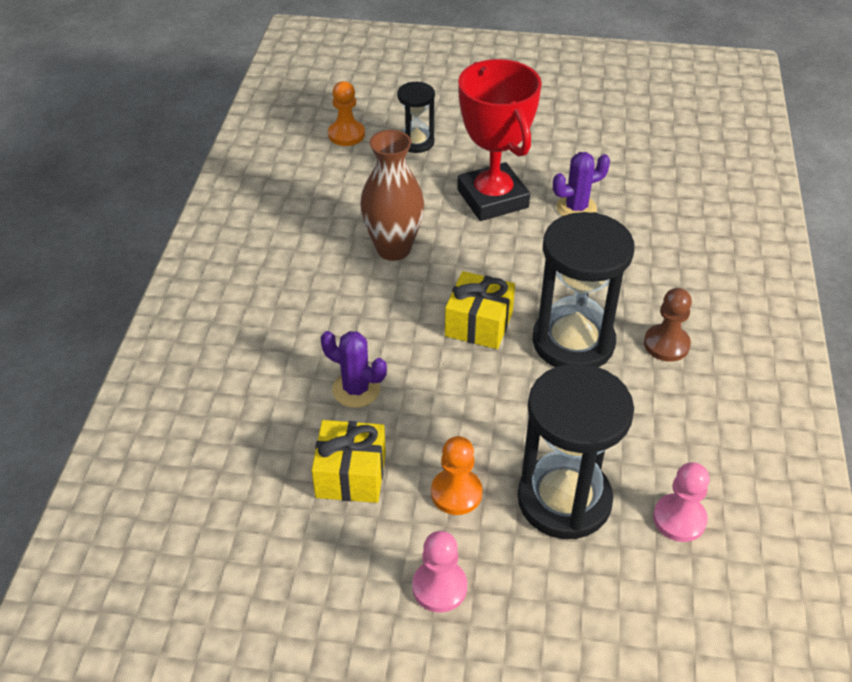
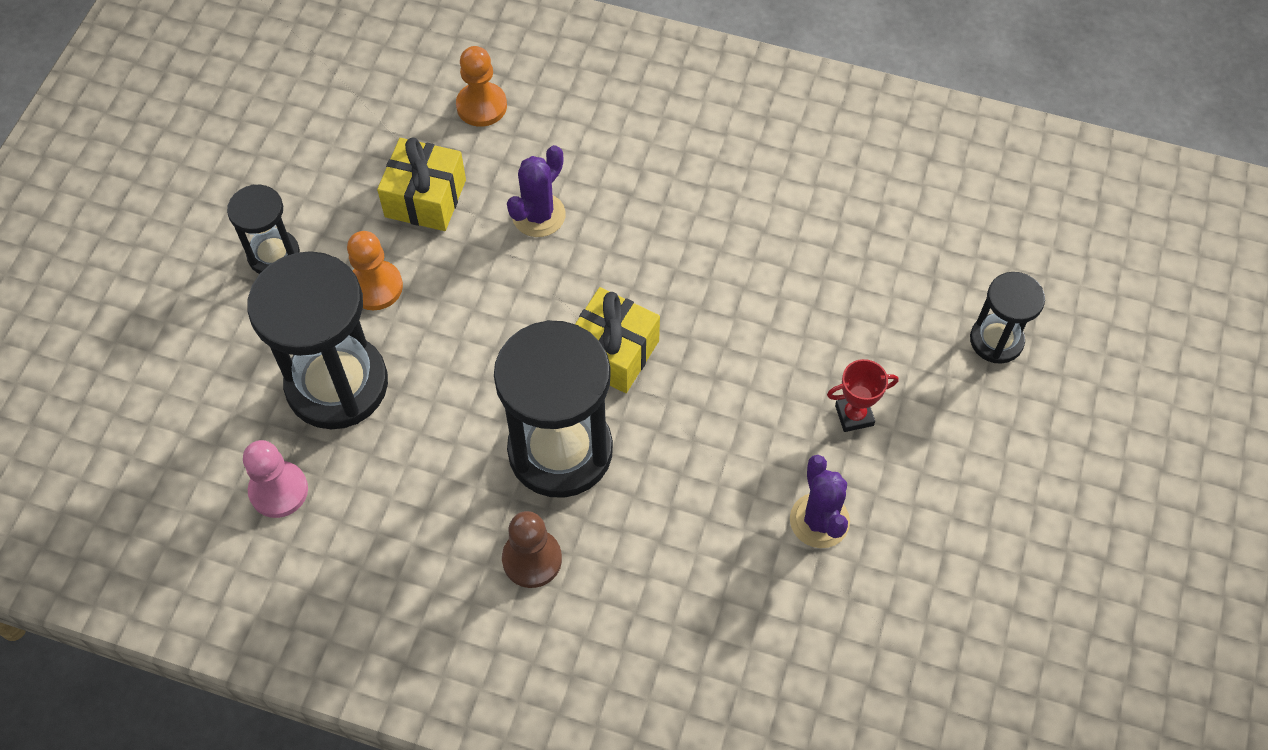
camera: 100 degrees right, 15 degrees up
orange pawn [328,81,365,146] -> orange pawn moved to [456,46,507,127]
brown vase [360,130,424,261] -> none
pink pawn [412,531,467,613] -> black hourglass [227,185,300,274]
red trophy [457,59,542,221] -> red trophy [827,359,898,432], size x0.40

